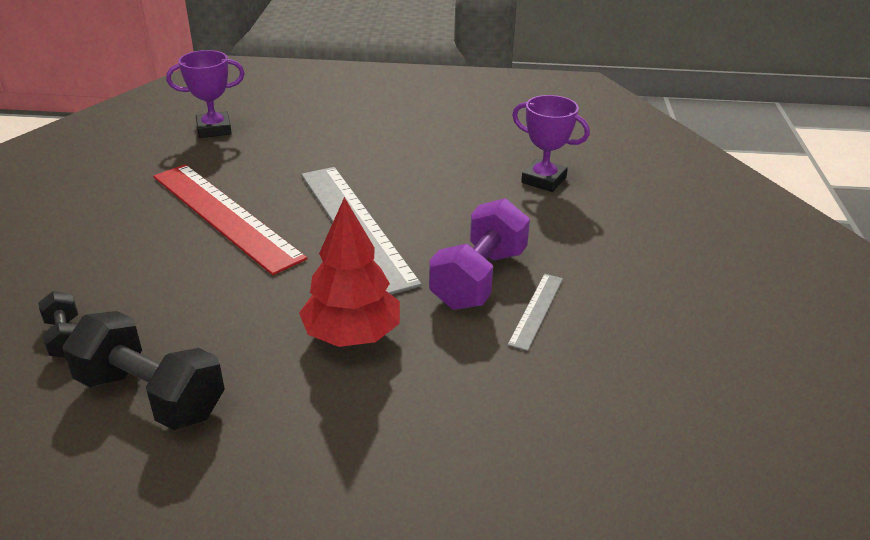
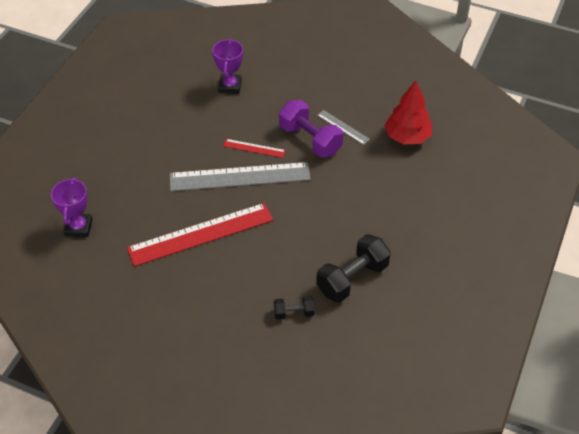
camera: 70 degrees left, 15 degrees up
red tree [299,197,400,347] -> red tree moved to [385,80,432,144]
purple trophy [512,95,590,192] -> purple trophy turned 45 degrees counterclockwise [212,39,243,94]
none -> red ruler [223,139,286,158]

